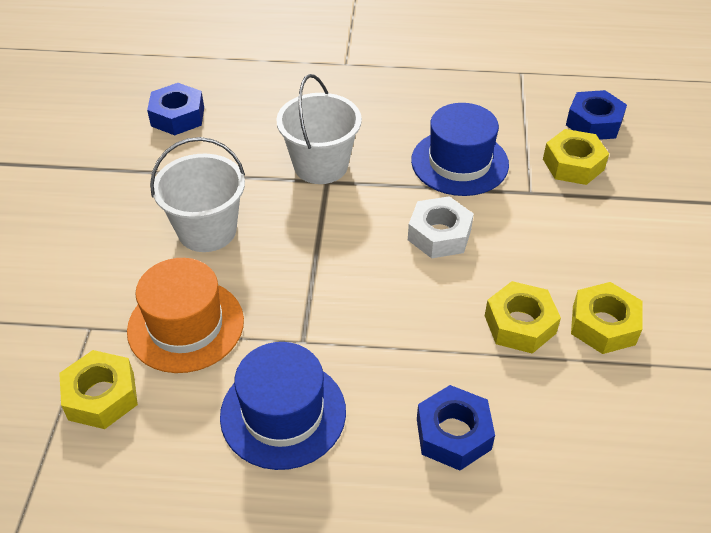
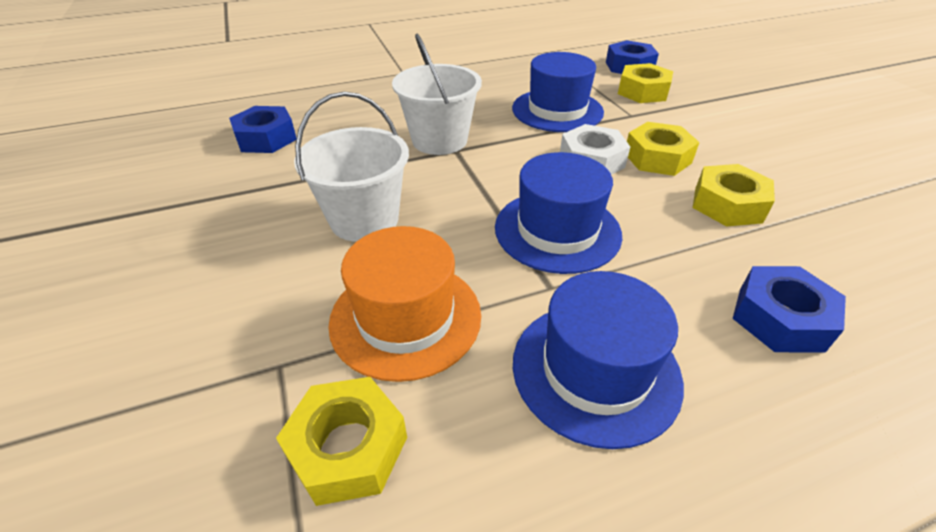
camera: 25 degrees left, 5 degrees down
yellow nut [571,282,642,354] -> yellow nut moved to [627,122,700,176]
none -> blue hat [495,152,622,274]

